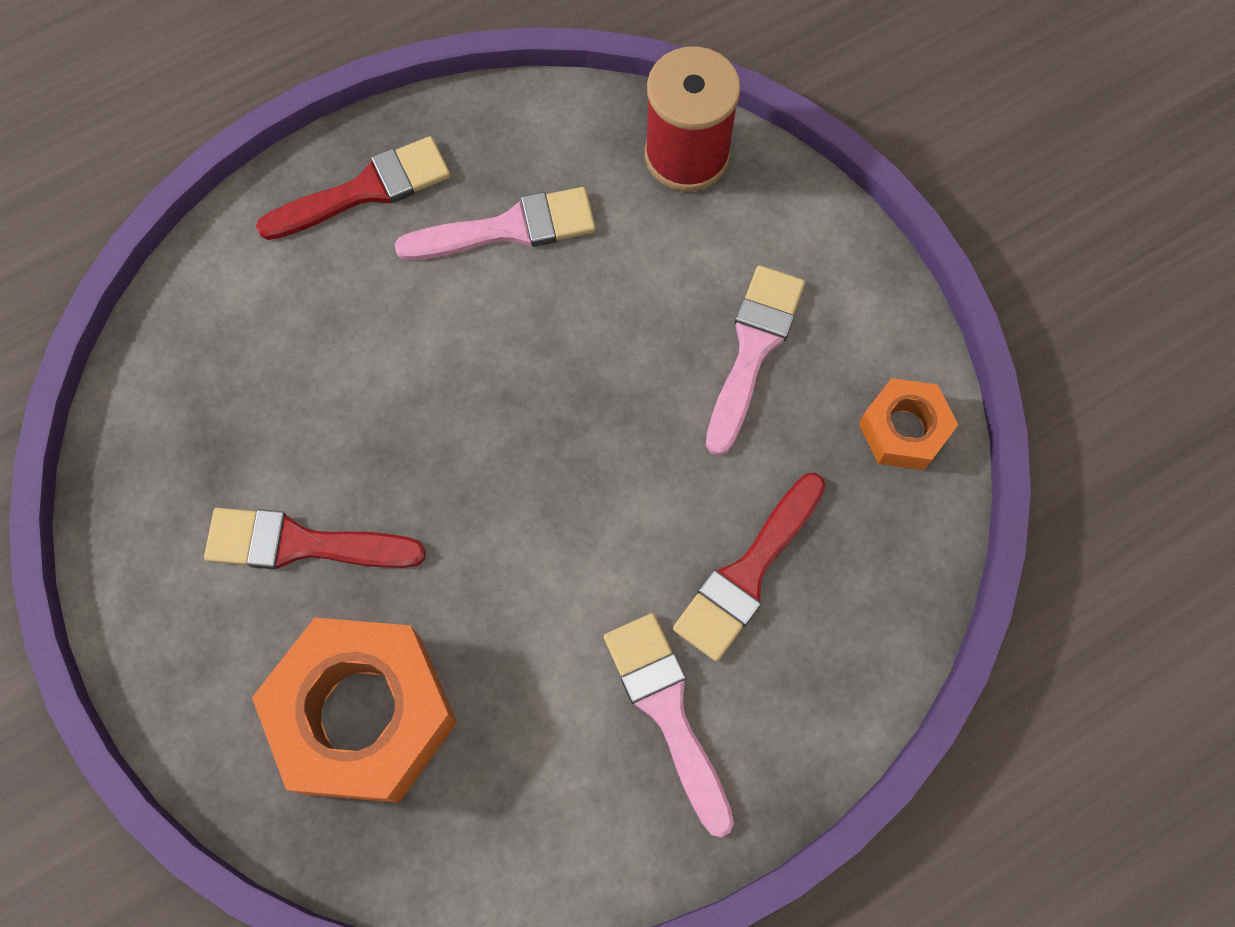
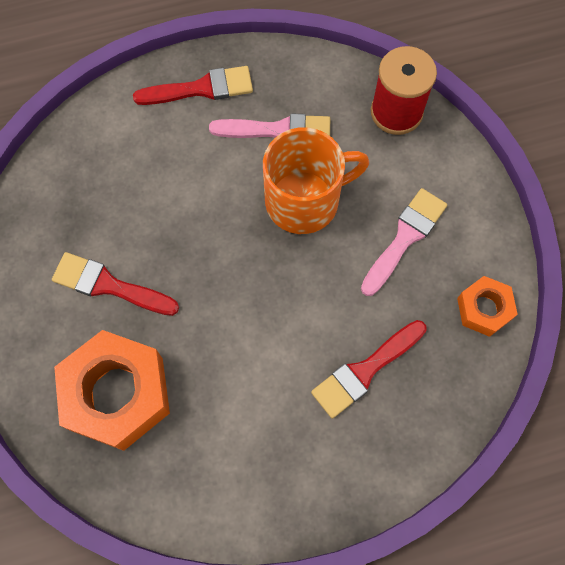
camera: 15 degrees right, 0 degrees up
pink brush [604,613,734,838] -> none
none -> orange mug [263,127,369,234]

